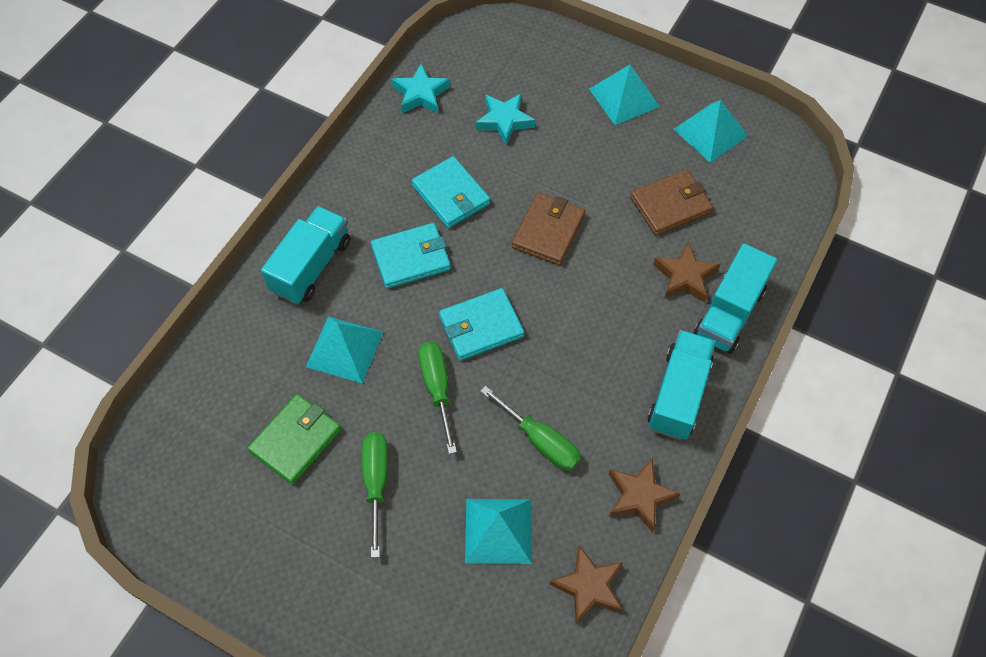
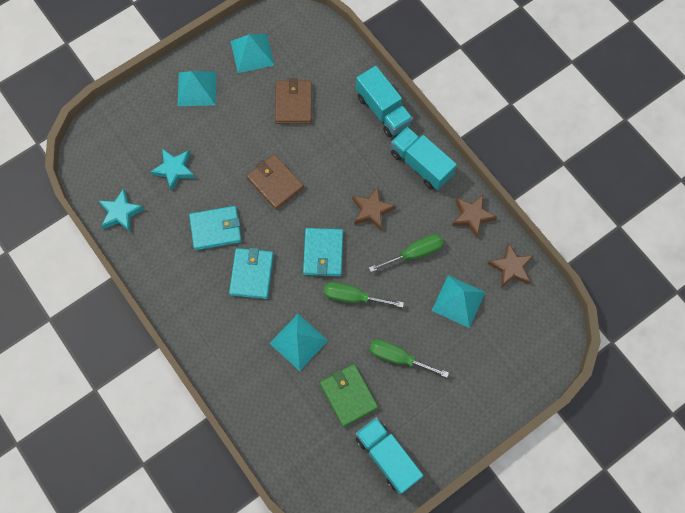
camera: 65 degrees left, 10 degrees up
turquoise truck [261,206,350,304] -> turquoise truck moved to [356,417,423,494]
brown star [653,242,720,303] -> brown star moved to [352,186,396,230]

